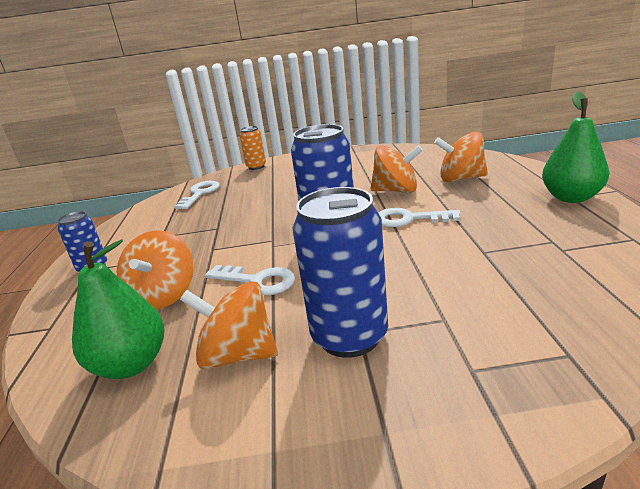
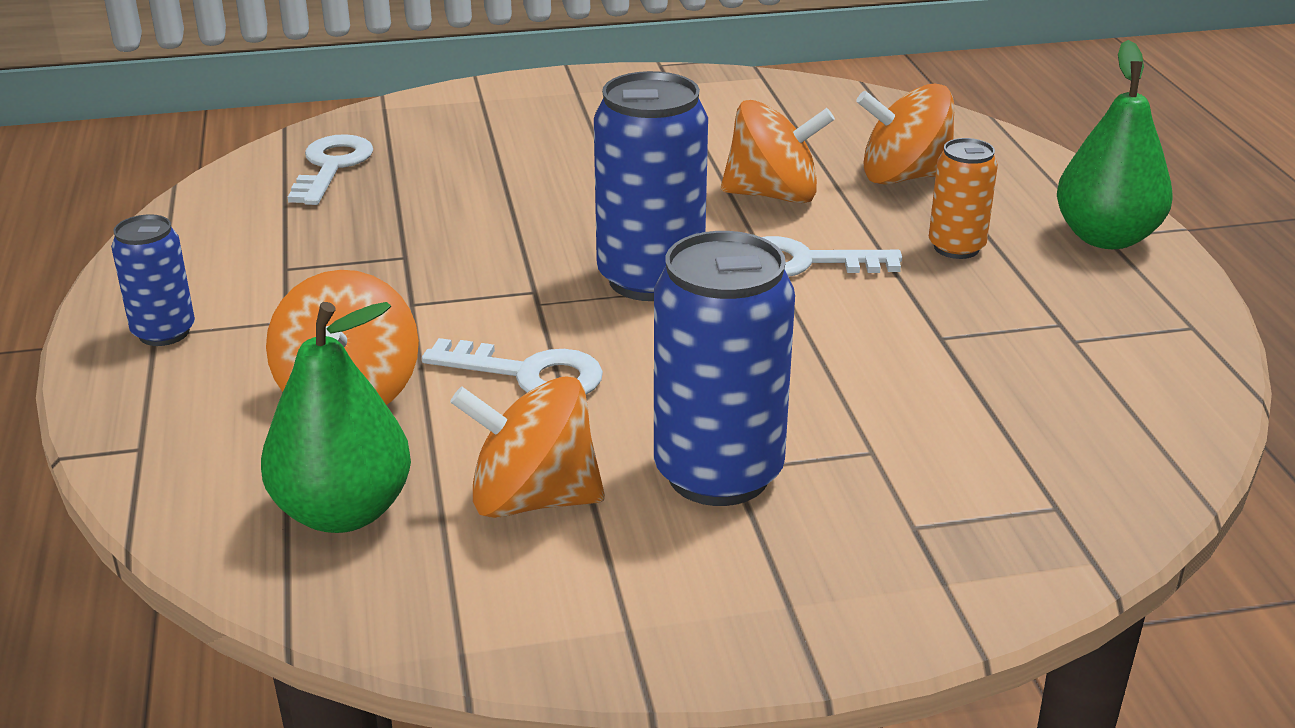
camera: 10 degrees left, 5 degrees up
orange can [240,126,266,170] -> orange can moved to [929,138,998,259]

